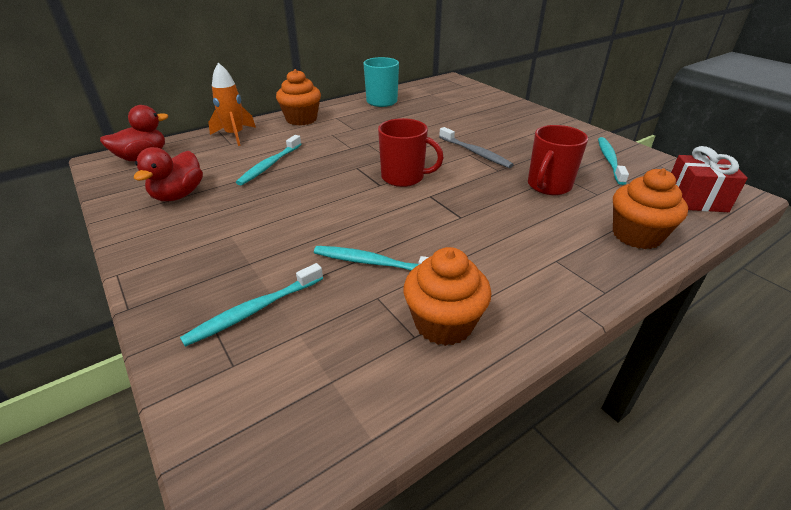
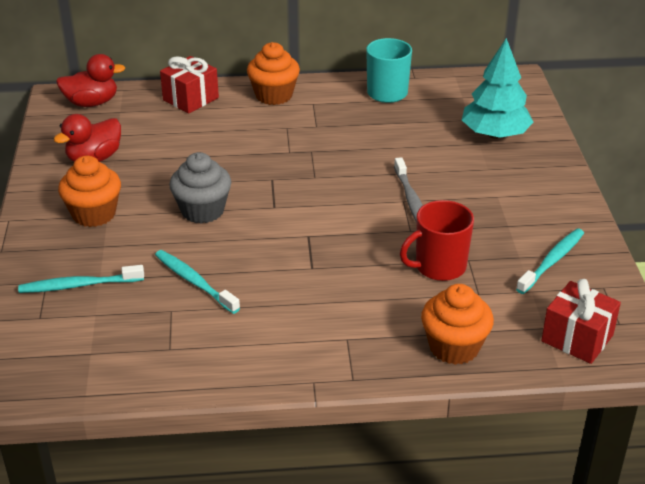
camera: 30 degrees right, 0 degrees up
orange rocket [208,63,256,146] -> red gift [160,56,219,113]
turquoise toothbrush [236,135,301,185] -> none
red mug [378,118,444,187] -> none
orange cupcake [403,247,491,346] -> orange cupcake moved to [58,156,121,227]
none -> grey cupcake [169,152,231,224]
none -> turquoise tree [462,38,533,139]

